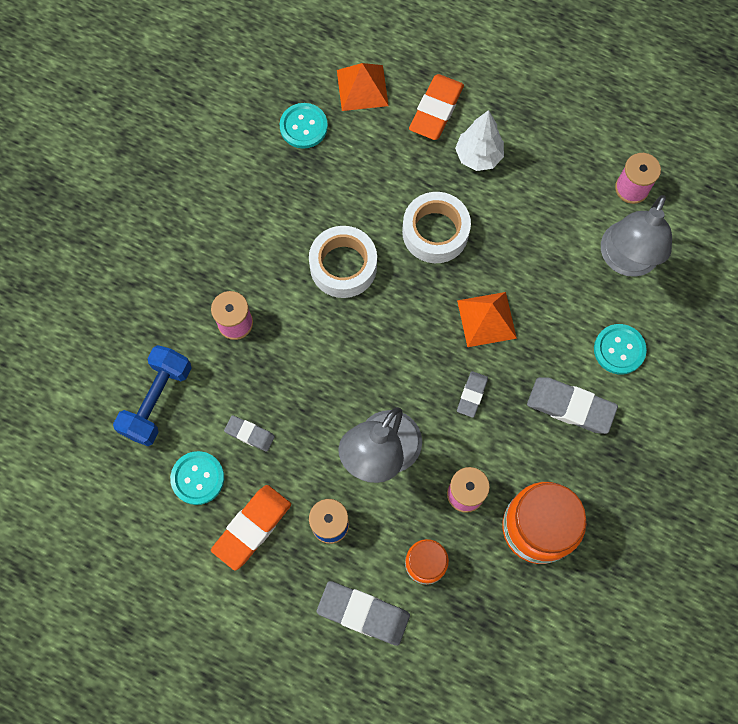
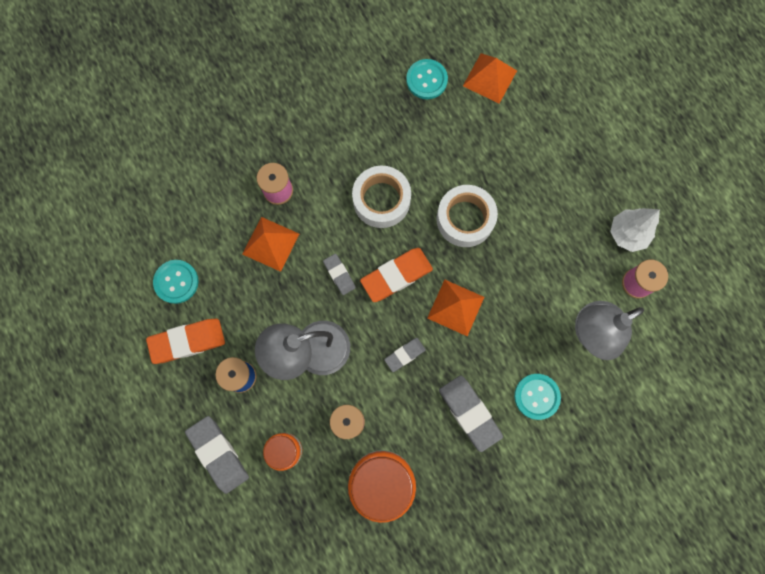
camera: 35 degrees right, 5 degrees up
blue dumbbell [113,345,191,446] -> none
grey eraser [224,415,275,452] -> grey eraser moved to [323,254,356,295]
orange eraser [409,74,464,140] -> orange eraser moved to [360,248,433,302]
white tree [455,110,504,171] -> white tree moved to [610,208,660,252]
none -> orange pyramid [242,217,299,272]

